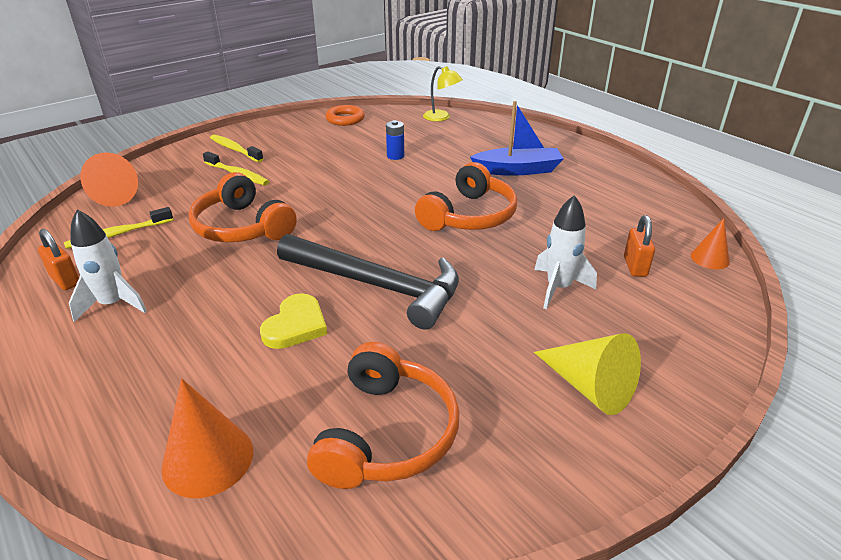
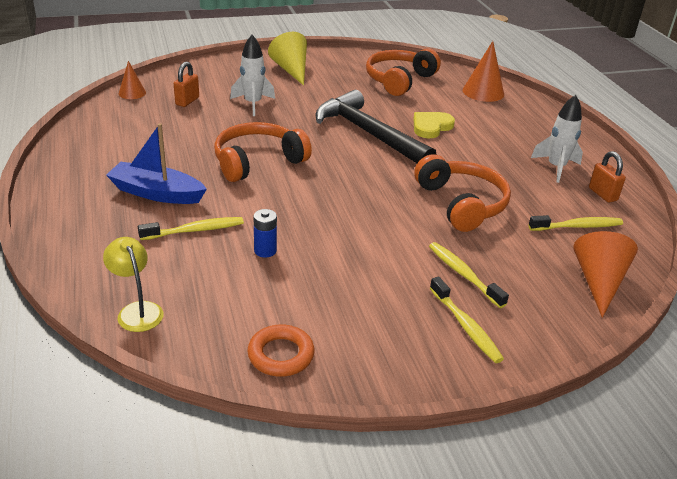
camera: 160 degrees left, 0 degrees up
none -> yellow toothbrush [138,217,244,240]

